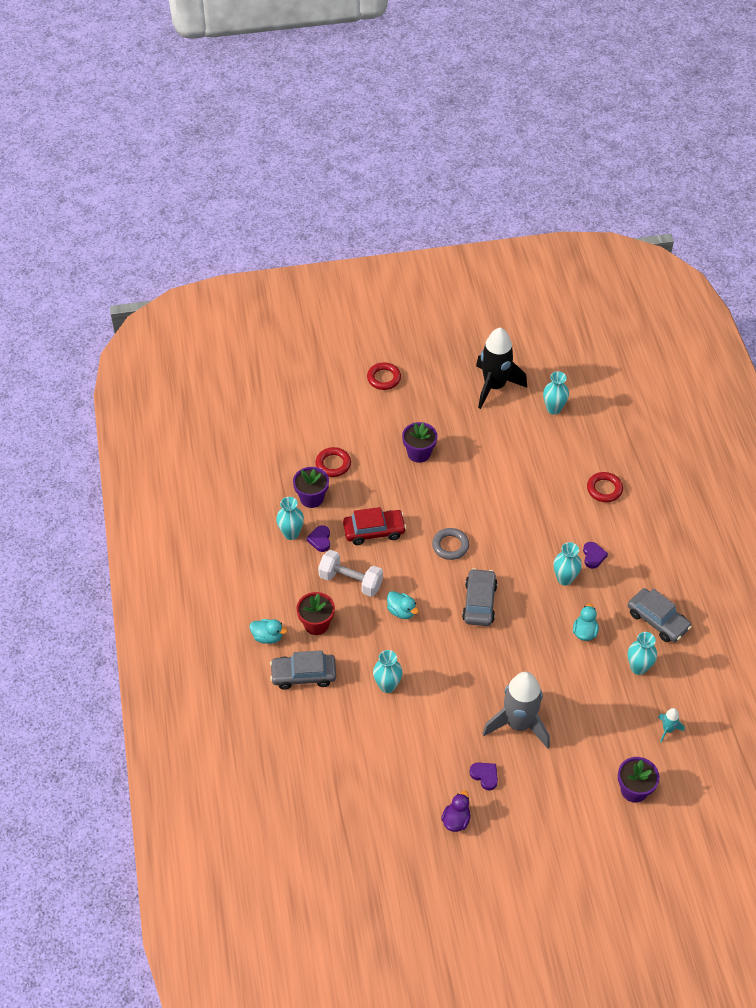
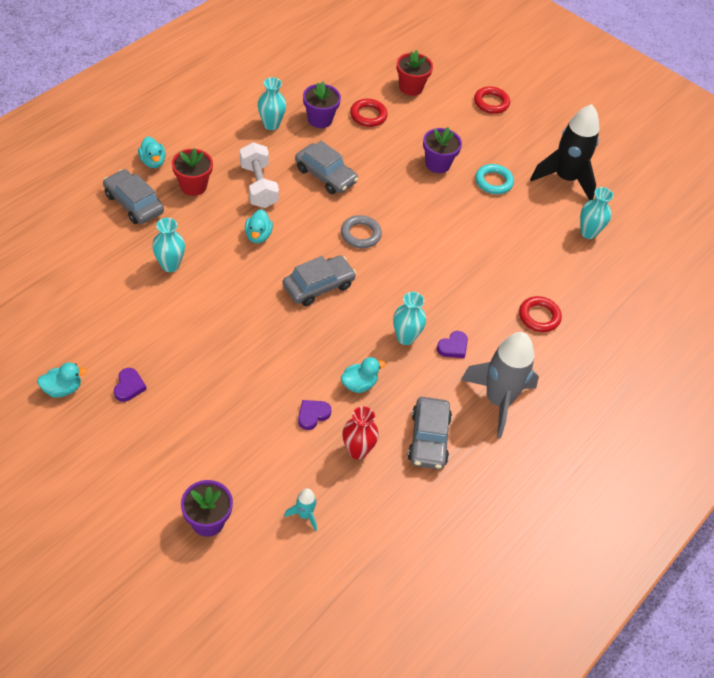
camera: 45 degrees right, 0 degrees up
purple heart [306,525,330,552] -> purple heart moved to [298,400,331,430]
red car [343,507,406,545] -> grey car [295,141,358,194]
purple duck [441,791,471,832] -> turquoise duck [37,362,87,398]
grey rocket [482,672,550,749] -> grey rocket moved to [461,332,539,438]
turquoise vase [628,632,657,675] -> red vase [343,406,379,460]
none -> red flower pot [397,50,433,96]
none -> turquoise ring [475,164,514,194]

